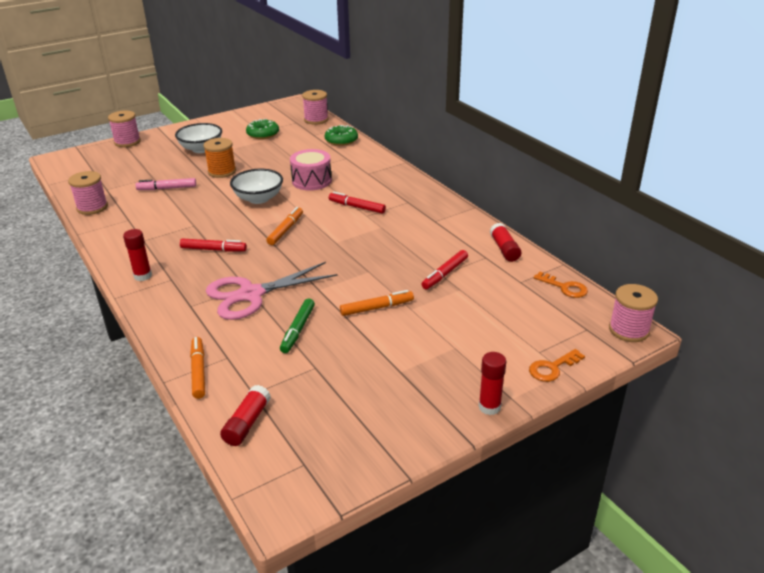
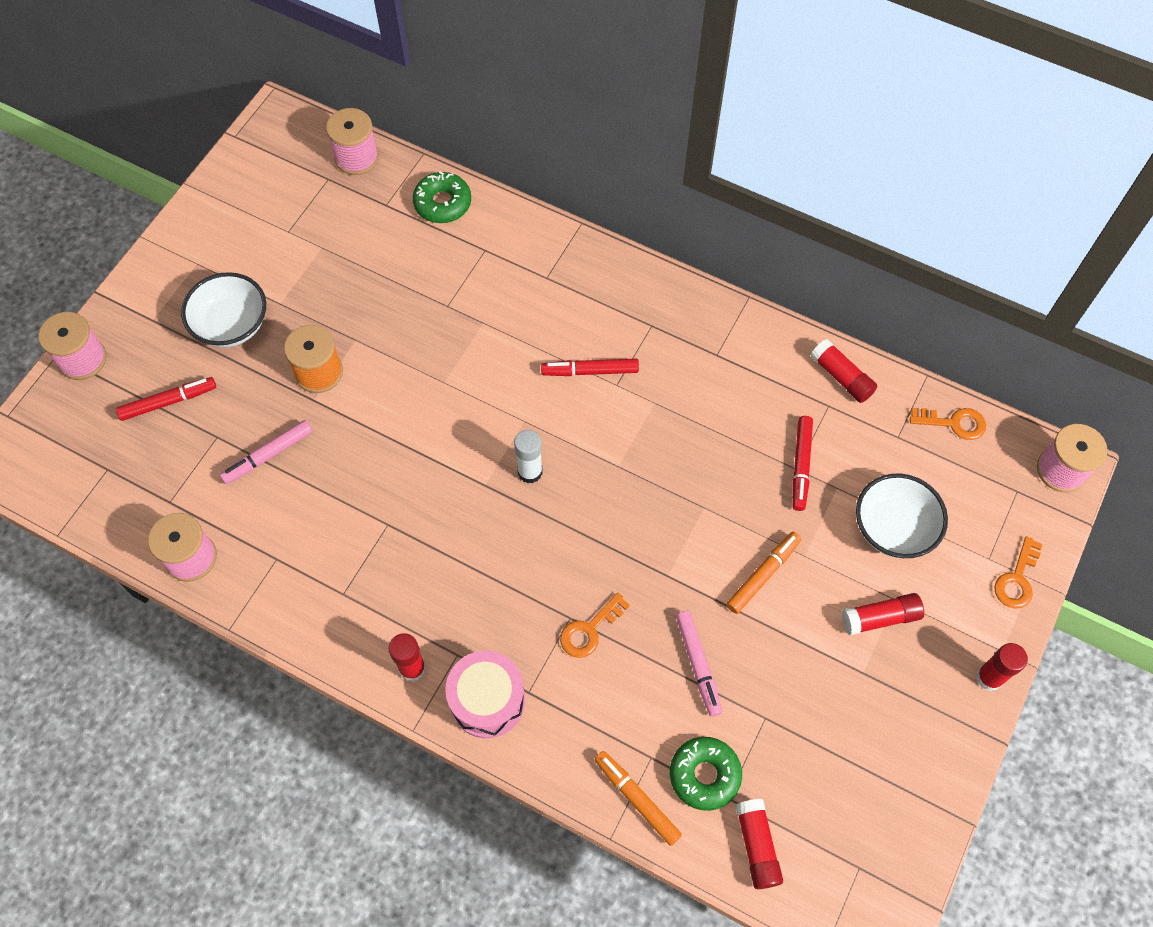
camera: 30 degrees left, 30 degrees up
red marker [180,238,247,252] -> red marker moved to [116,377,216,421]
pink scissors [206,262,337,320] -> orange key [560,593,630,658]
white bowl [230,169,283,204] -> white bowl moved to [856,474,948,558]
green donut [246,119,279,139] -> green donut moved to [670,737,742,811]
orange marker [266,207,303,245] -> white glue stick [514,430,543,483]
green marker [280,298,315,353] -> pink marker [676,611,722,717]
pink drum [290,149,332,191] -> pink drum moved to [445,651,525,738]
none -> red glue stick [842,593,924,635]

